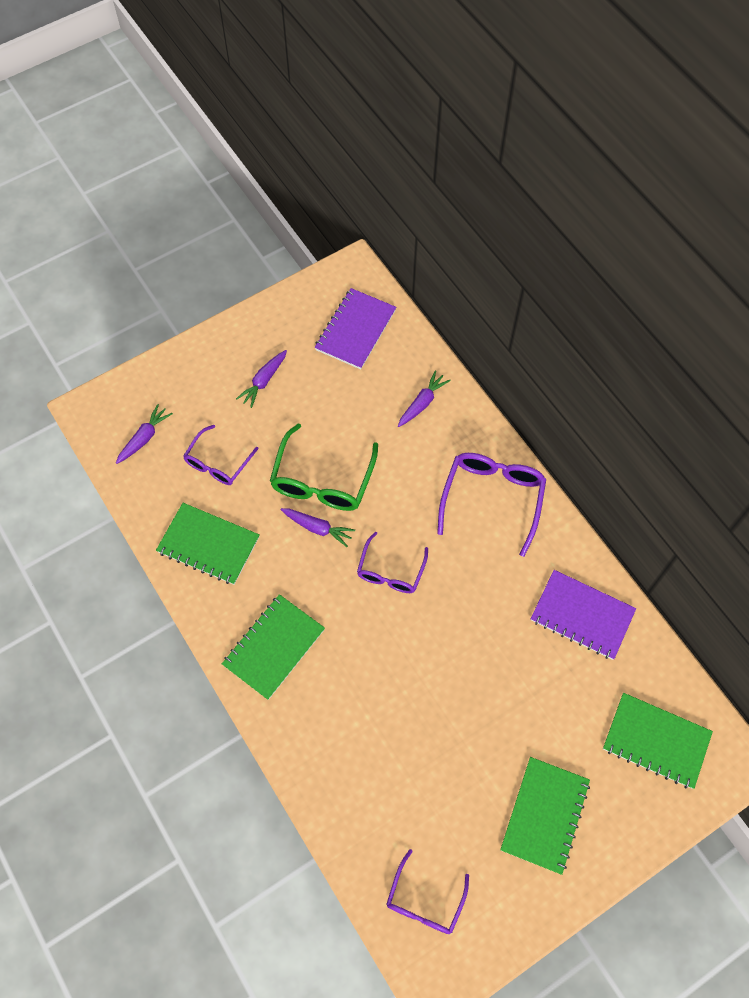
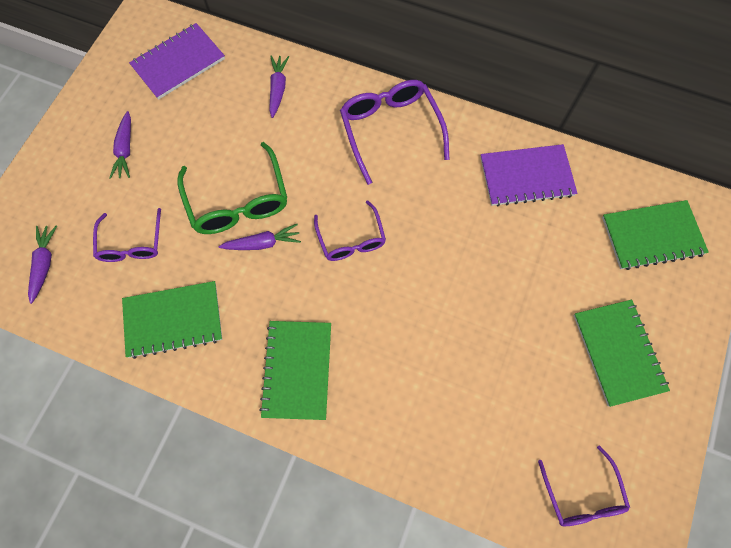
camera: 35 degrees left, 5 degrees up
purple notebook [315,288,396,369] -> purple notebook turned 60 degrees clockwise [129,23,225,100]

